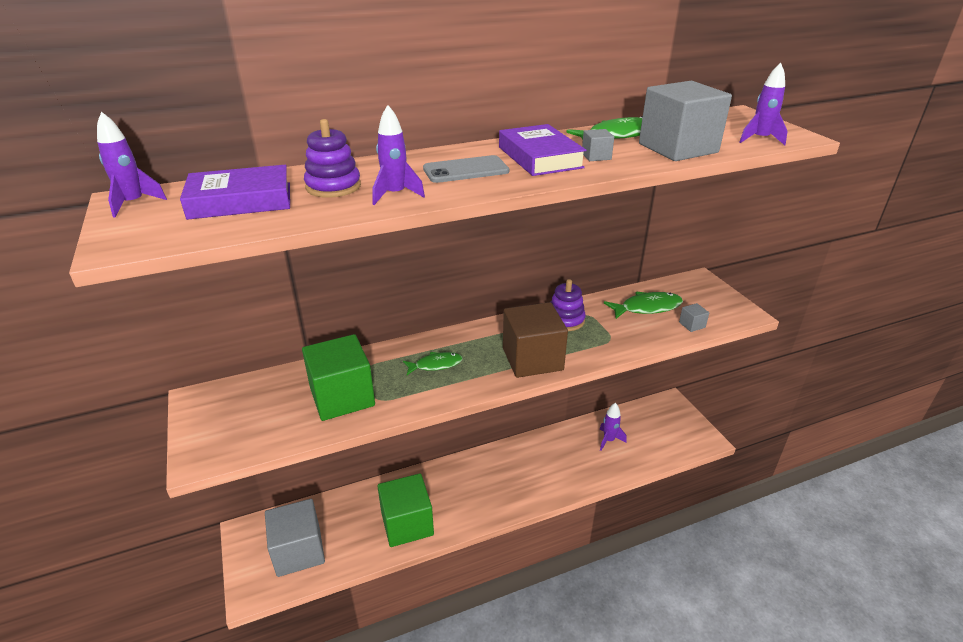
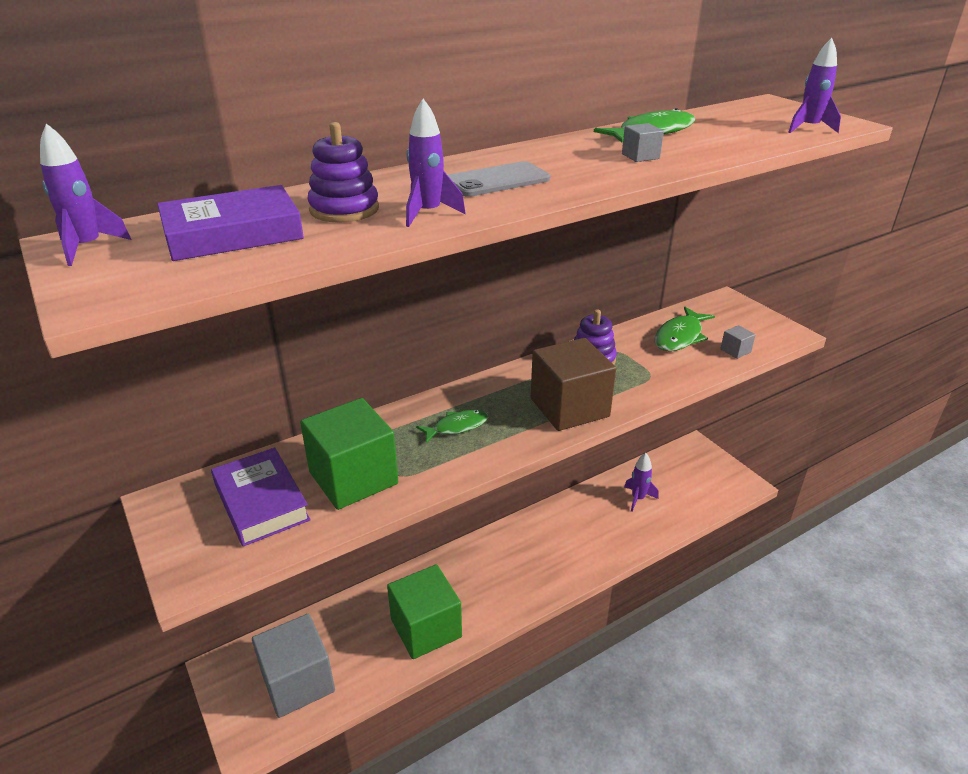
camera: 10 degrees left, 0 degrees up
purple book [499,124,586,176] -> purple book moved to [211,447,311,547]
green fish [604,292,683,319] -> green fish turned 150 degrees clockwise [654,307,715,351]
grey cube [639,81,732,161] -> none

